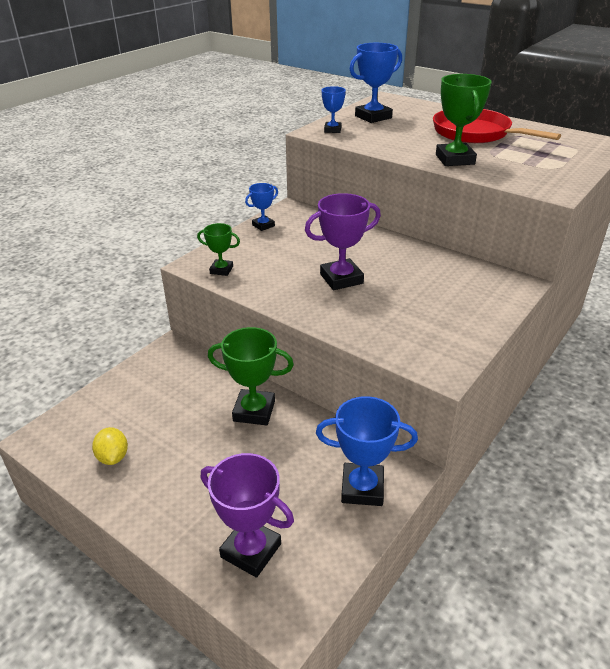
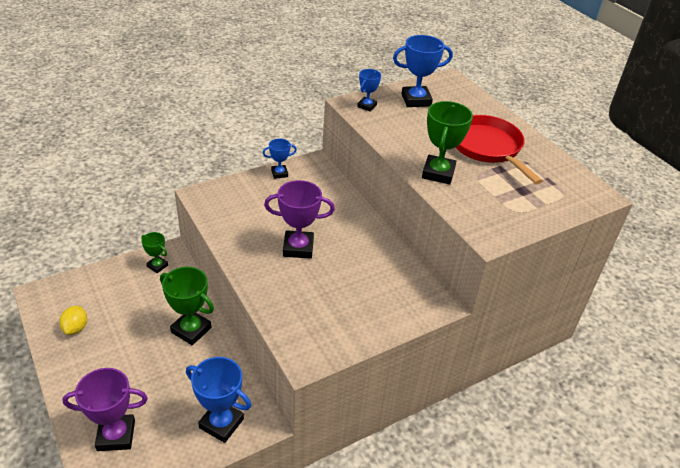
camera: 20 degrees right, 5 degrees up
green trophy [197,223,240,276] -> green trophy moved to [141,232,168,273]
purple trophy [201,453,294,578] -> purple trophy turned 60 degrees counterclockwise [63,368,148,451]

